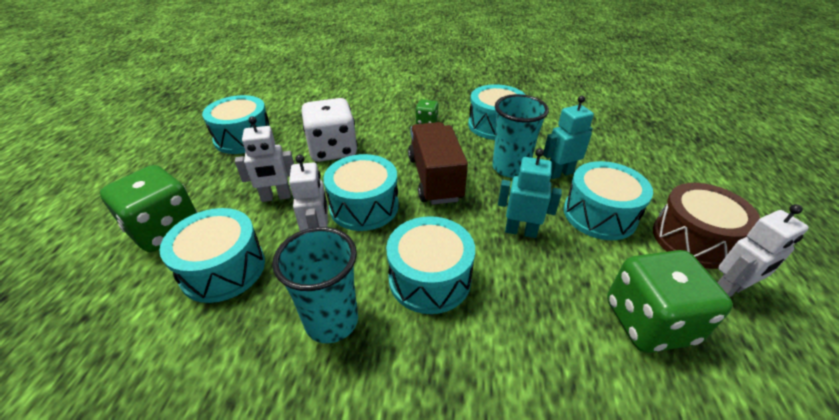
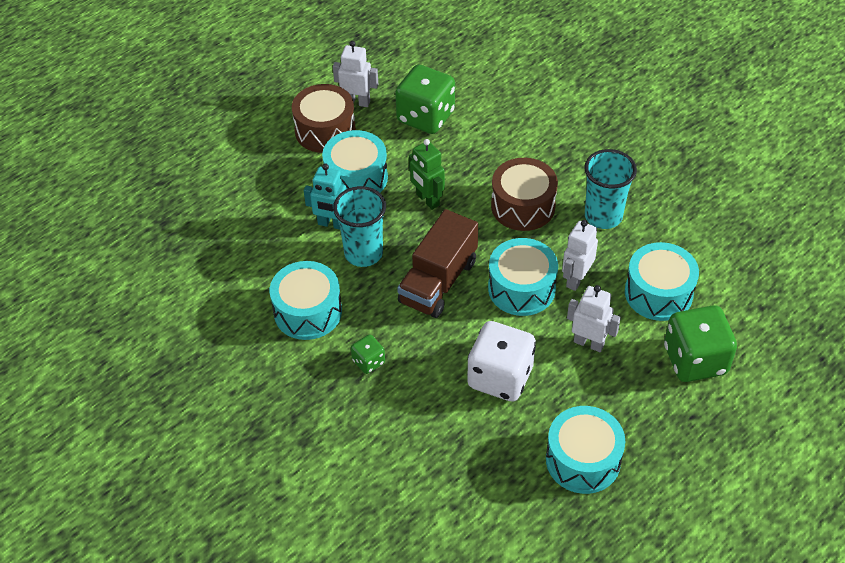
camera: 140 degrees left, 10 degrees up
turquoise drum [386,216,475,314] -> brown drum [491,158,558,231]
turquoise robot [498,148,562,238] -> green robot [409,139,445,210]

